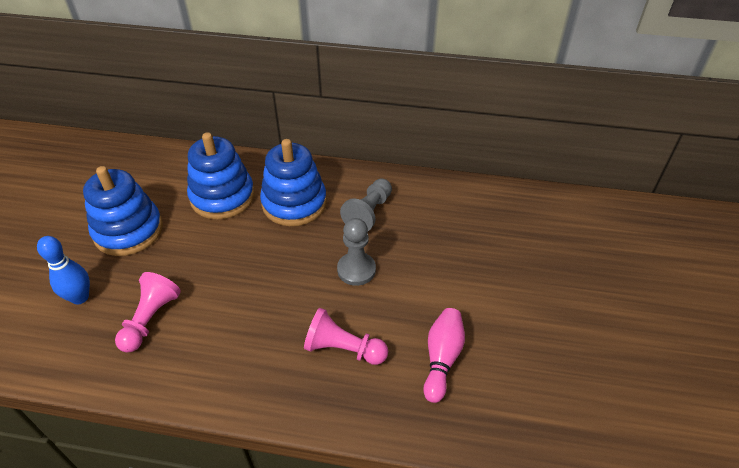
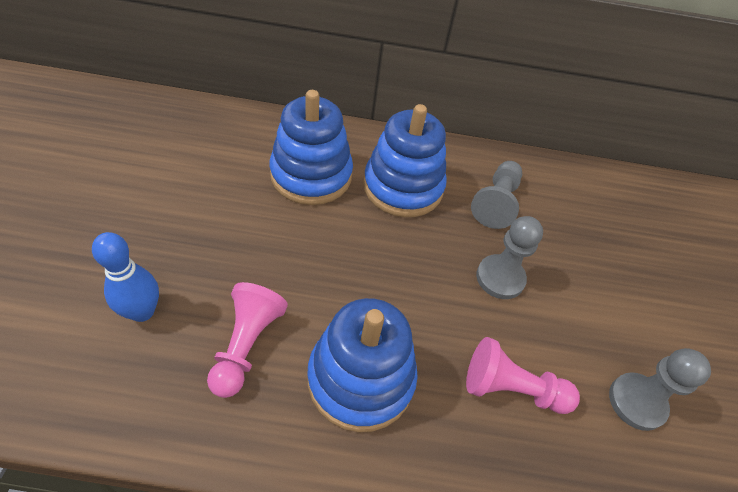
camera: 10 degrees left, 5 degrees up
blue stacking toy [83,166,163,256] -> blue stacking toy moved to [307,298,418,432]
pink bowling pin [423,308,465,403] -> grey pawn [609,348,711,431]

